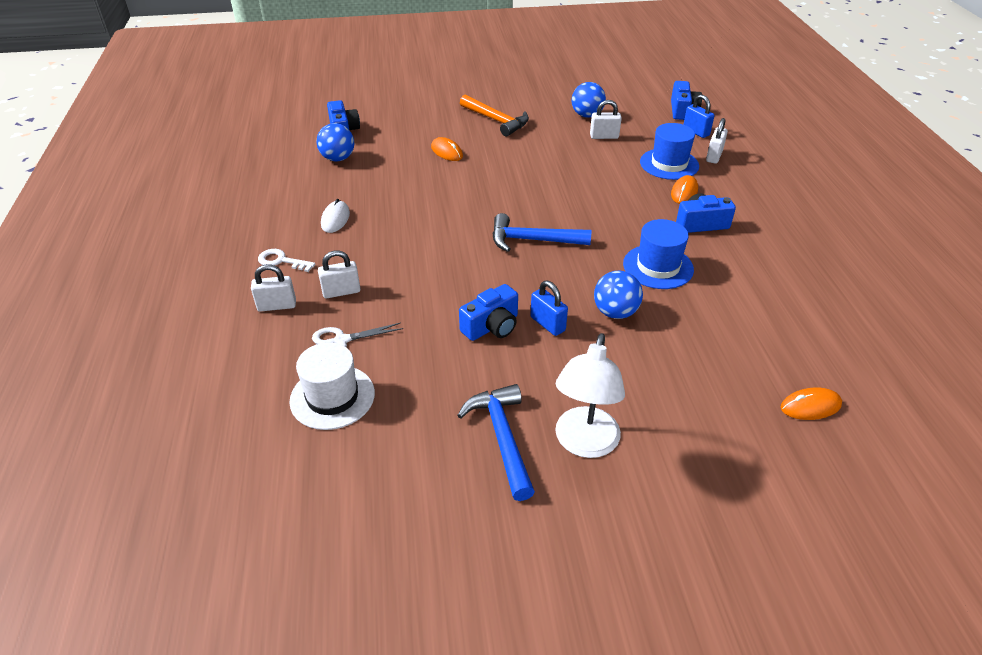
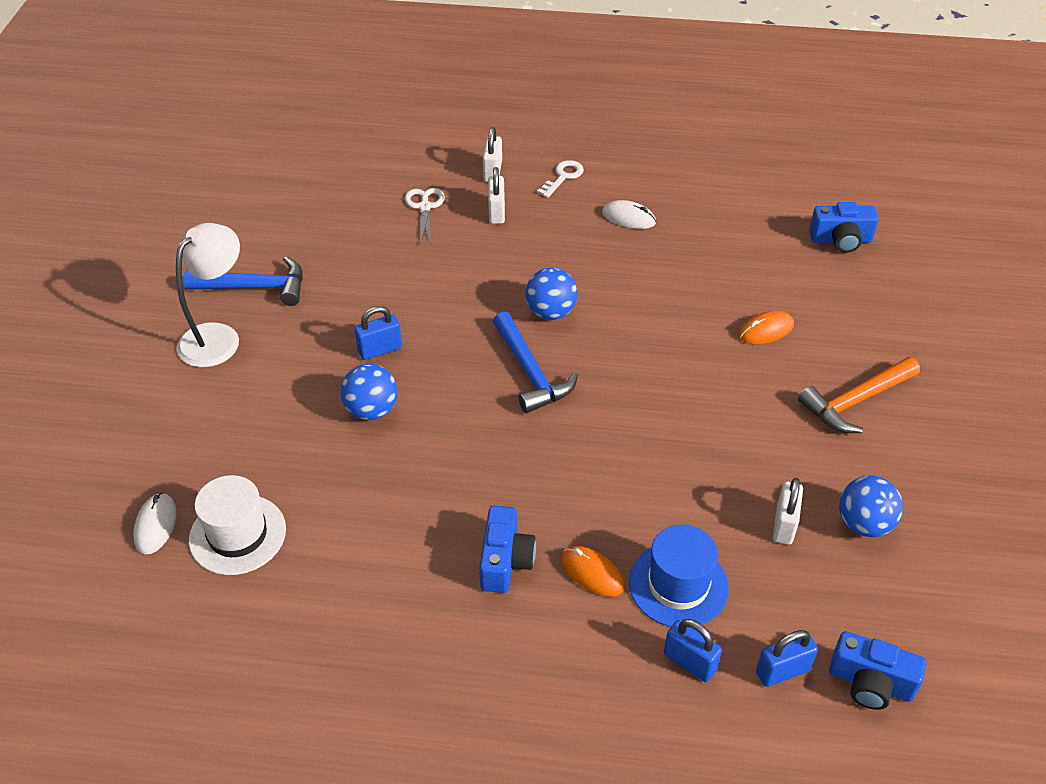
camera: 105 degrees right, 5 degrees up
white hat [289,342,375,430] -> white hat moved to [189,475,286,575]
blue ball [316,123,354,162] -> blue ball moved to [526,267,578,320]
blue camera [459,284,518,341] -> none
blue hammer [492,213,591,252] -> blue hammer turned 135 degrees clockwise [493,311,578,413]
white lamp [555,333,625,458] -> white lamp turned 90 degrees clockwise [176,223,240,367]
blue hat [623,219,694,289] -> none
white padlock [706,118,728,164] -> blue padlock [664,619,722,682]
orange mouse [781,387,842,420] -> white mouse [133,493,177,555]

